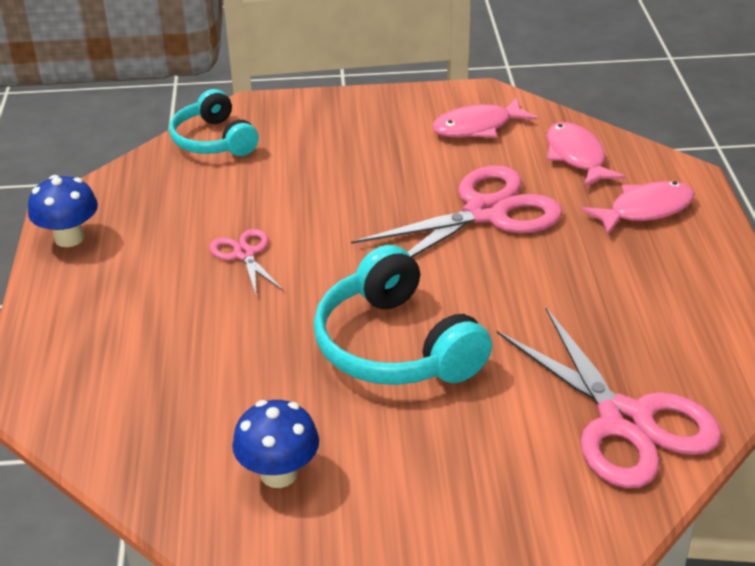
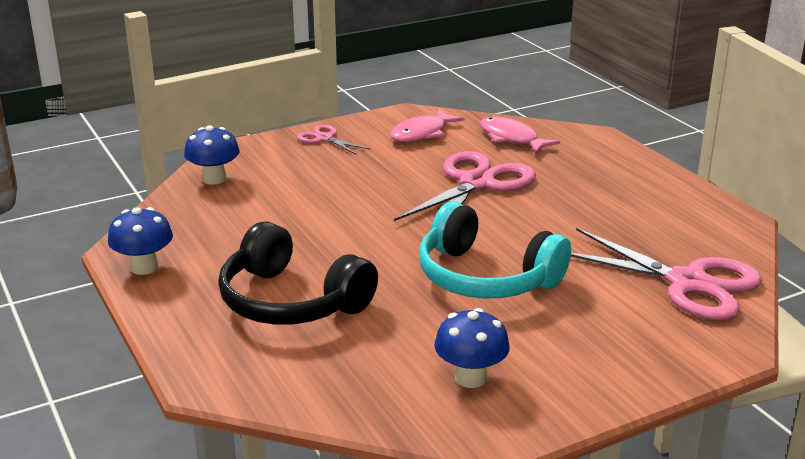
camera: 25 degrees left, 10 degrees down
turquoise headphones [169,89,259,156] -> blue mushroom [184,125,240,184]
pink scissors [210,229,284,297] -> pink scissors moved to [297,125,371,155]
pink fish [581,181,695,235] -> none
none -> black headphones [218,222,378,325]

